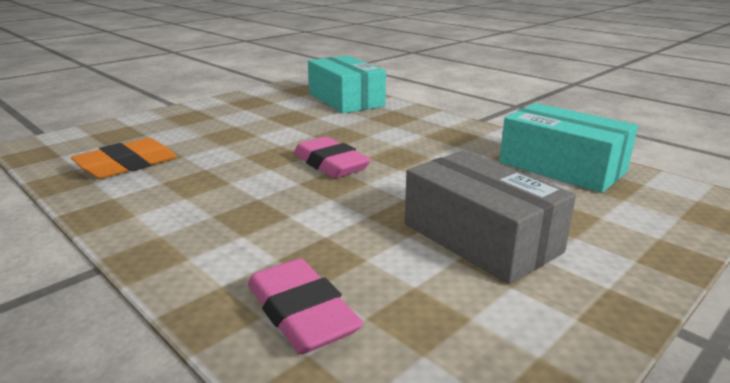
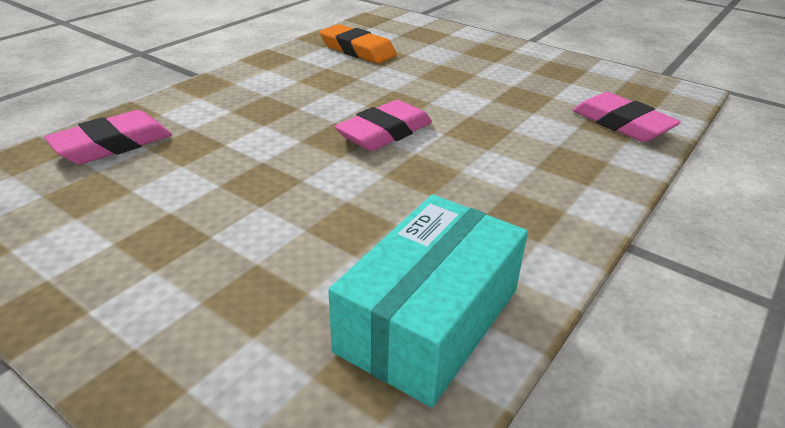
camera: 80 degrees right, 10 degrees up
turquoise box [308,56,386,113] -> pink eraser [573,92,681,142]
grey box [405,150,576,284] -> none

